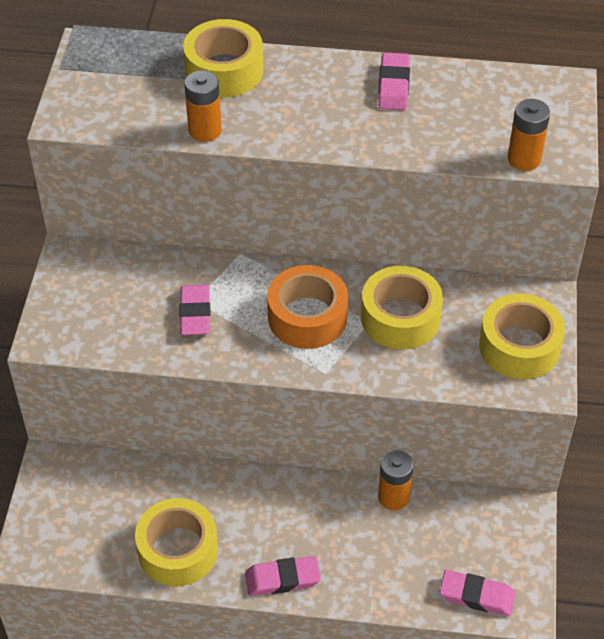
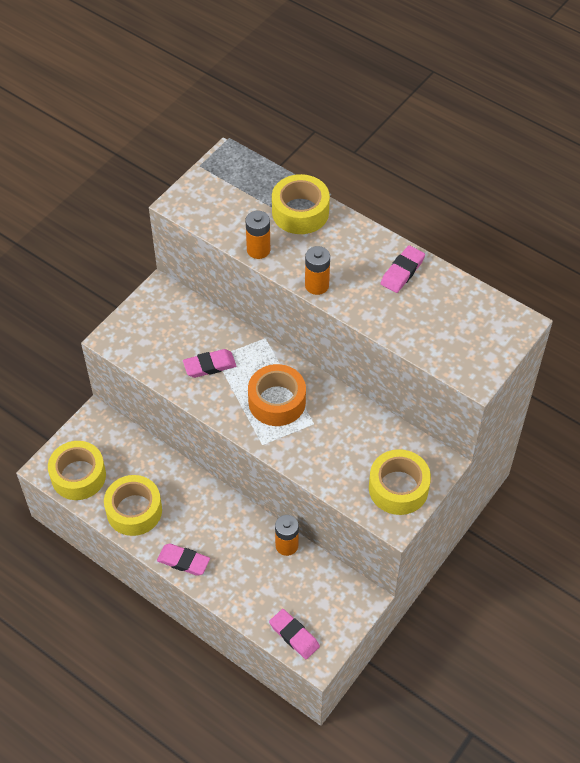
camera: 30 degrees right, 5 degrees up
pink eraser [179,285,210,335] -> pink eraser turned 45 degrees clockwise [183,349,236,378]
yellow tape [361,266,443,349] -> yellow tape moved to [48,441,106,500]
orange battery [508,99,550,171] -> orange battery moved to [305,246,330,295]

